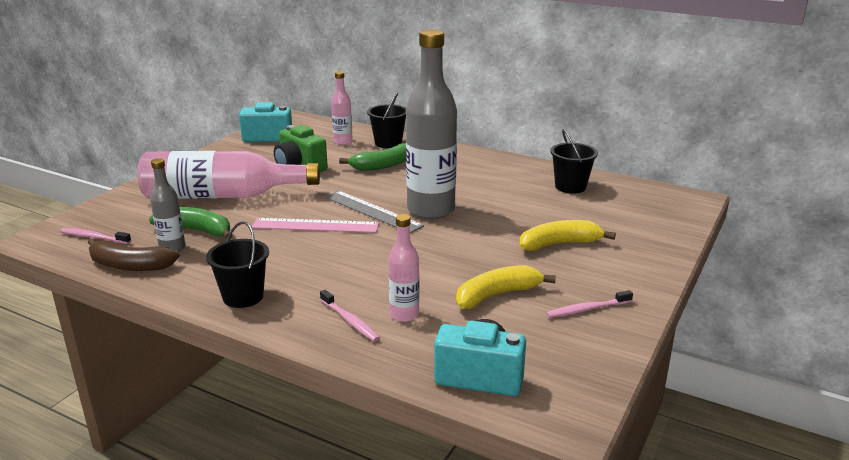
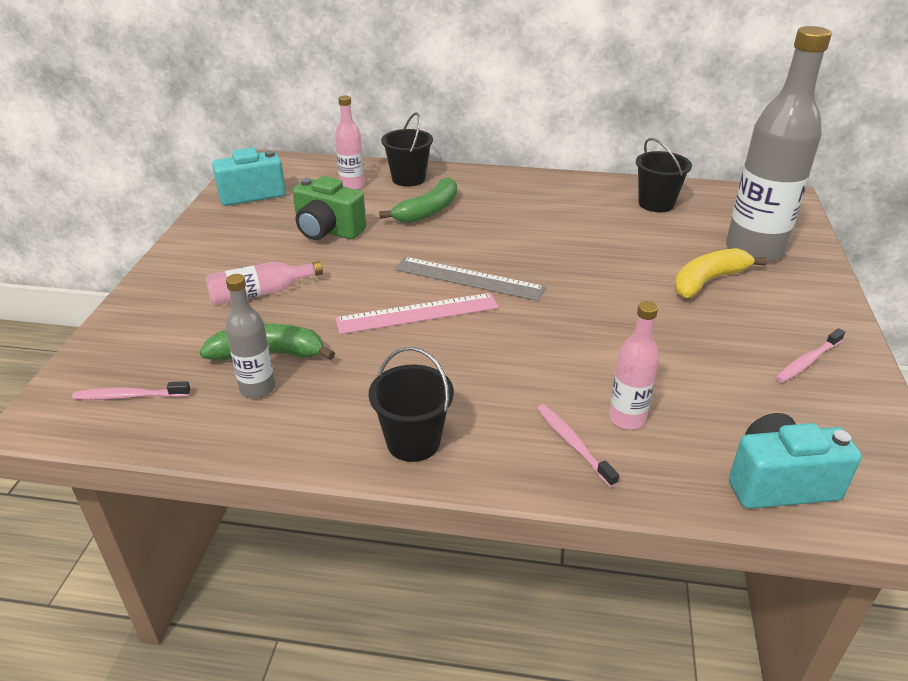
camera: 20 degrees left, 10 degrees up
brown banana [88,238,180,271] -> none
pink bottle [137,151,320,199] -> pink bottle [206,261,323,305], size x0.49
pink toothbrush [320,290,380,342] -> pink toothbrush turned 150 degrees counterclockwise [537,404,619,487]
grey bottle [406,29,457,219] -> grey bottle moved to [726,26,832,263]
yellow banana [456,265,556,309] -> none

